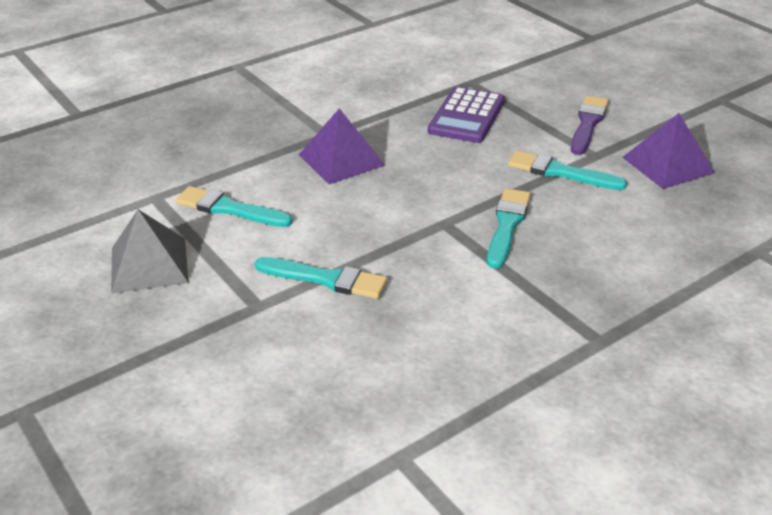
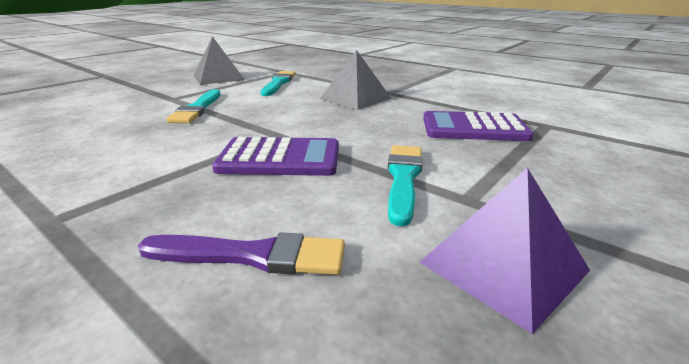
camera: 75 degrees right, 10 degrees down
purple pyramid [299,108,385,184] -> grey pyramid [320,50,392,110]
turquoise brush [487,188,531,269] -> purple calculator [212,137,339,176]
purple brush [571,96,609,155] -> purple brush moved to [138,232,345,275]

